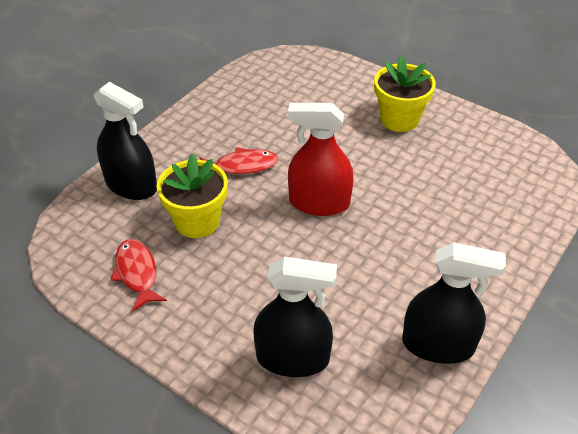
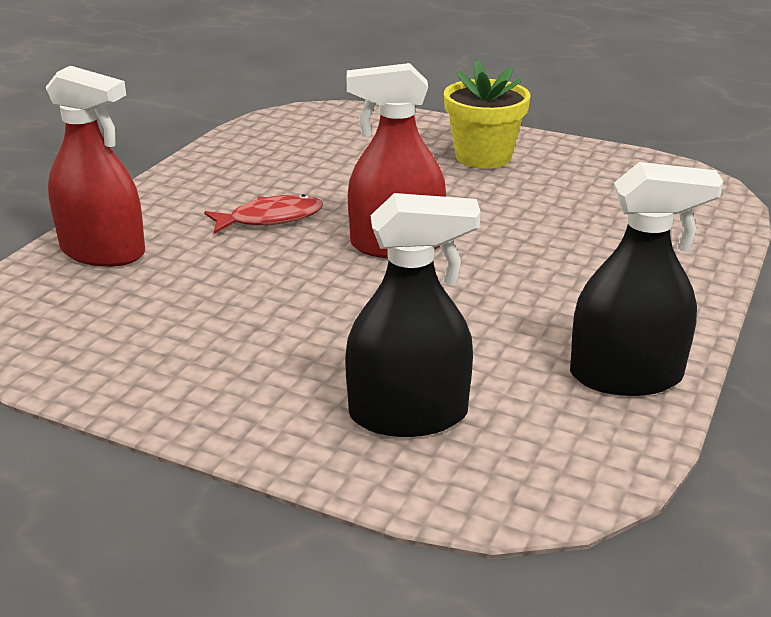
camera: 10 degrees left, 15 degrees down
black spray bottle [93,82,157,200] -> red spray bottle [45,66,145,267]
red fish [111,239,167,312] -> none
yellow flower pot [157,153,228,238] -> none

